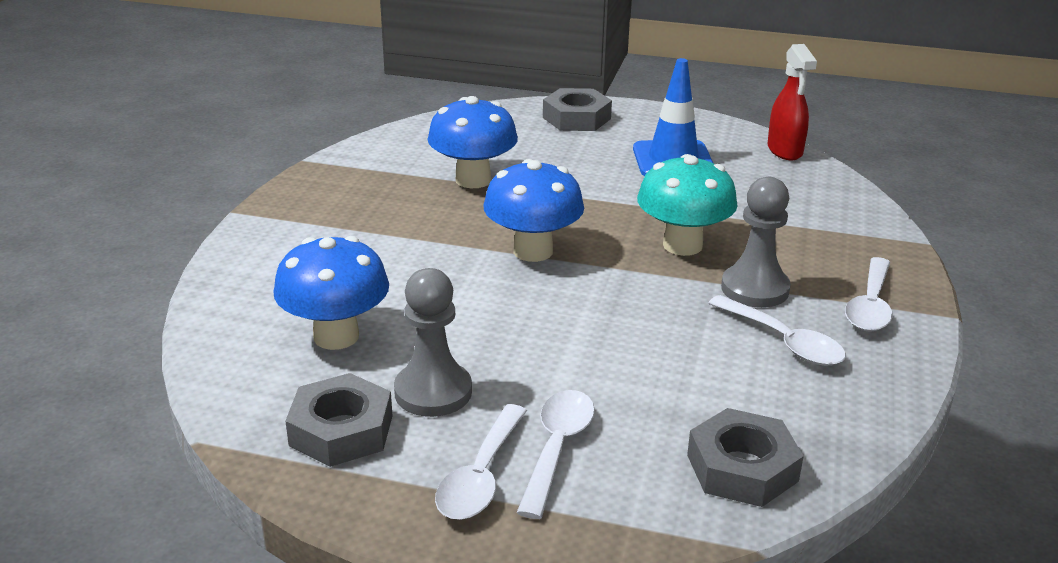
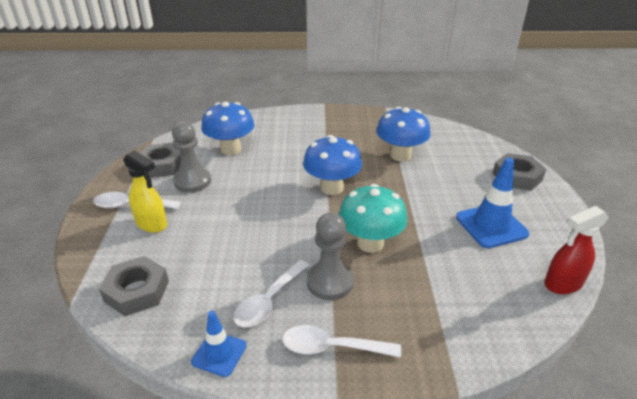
camera: 75 degrees right, 5 degrees up
white spoon [517,390,595,519] -> yellow spray bottle [123,150,167,233]
none -> blue traffic cone [191,311,247,377]

